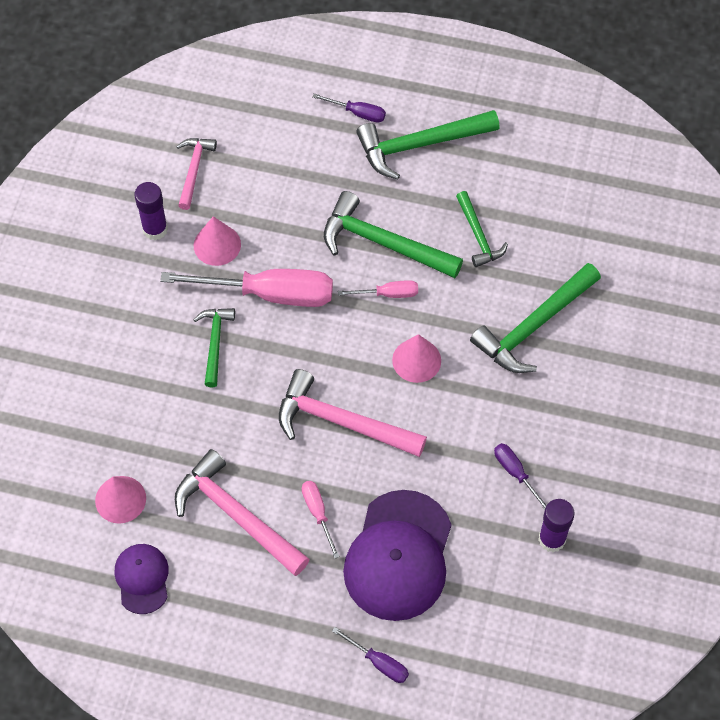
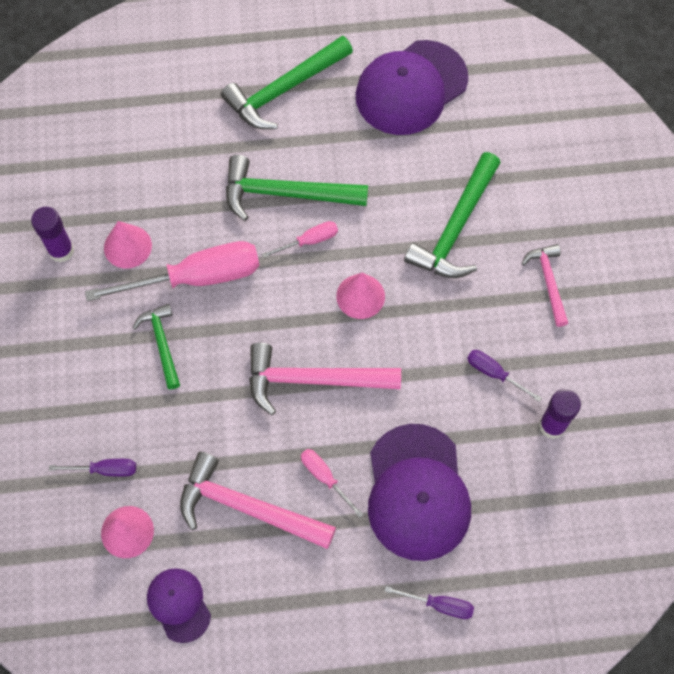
camera: 20 degrees left, 5 degrees up
pink hammer [176,138,217,210] -> pink hammer moved to [521,244,568,327]
purple screwdriver [312,94,386,123] -> purple screwdriver moved to [49,459,136,477]
green hammer [456,191,508,267] -> none
none -> purple cap [356,40,468,135]

